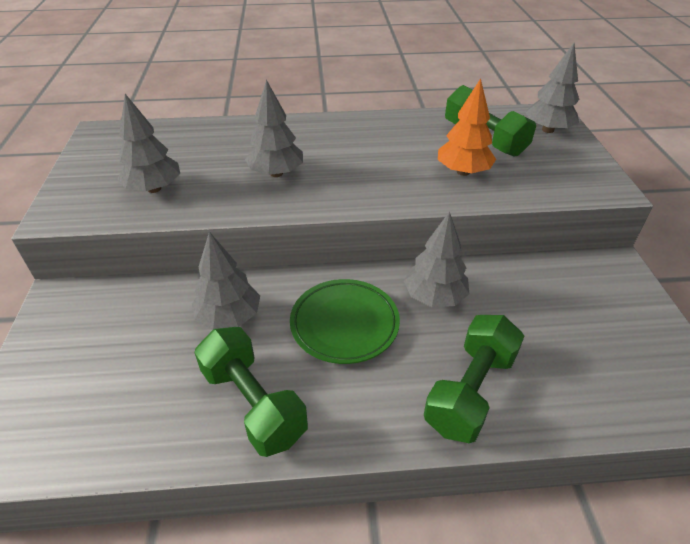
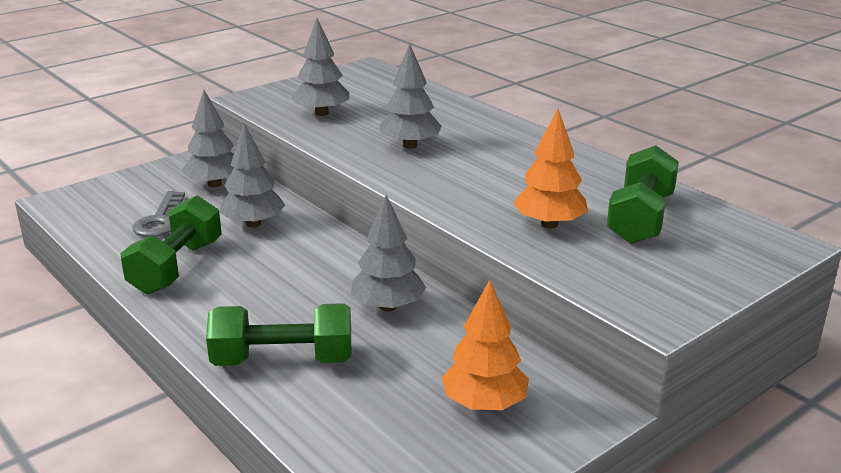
camera: 55 degrees right, 15 degrees down
green plate [290,279,400,364] -> none
grey tree [525,43,580,133] -> grey tree moved to [182,90,234,187]
none -> grey key [132,191,185,237]
none -> orange tree [441,280,529,411]

